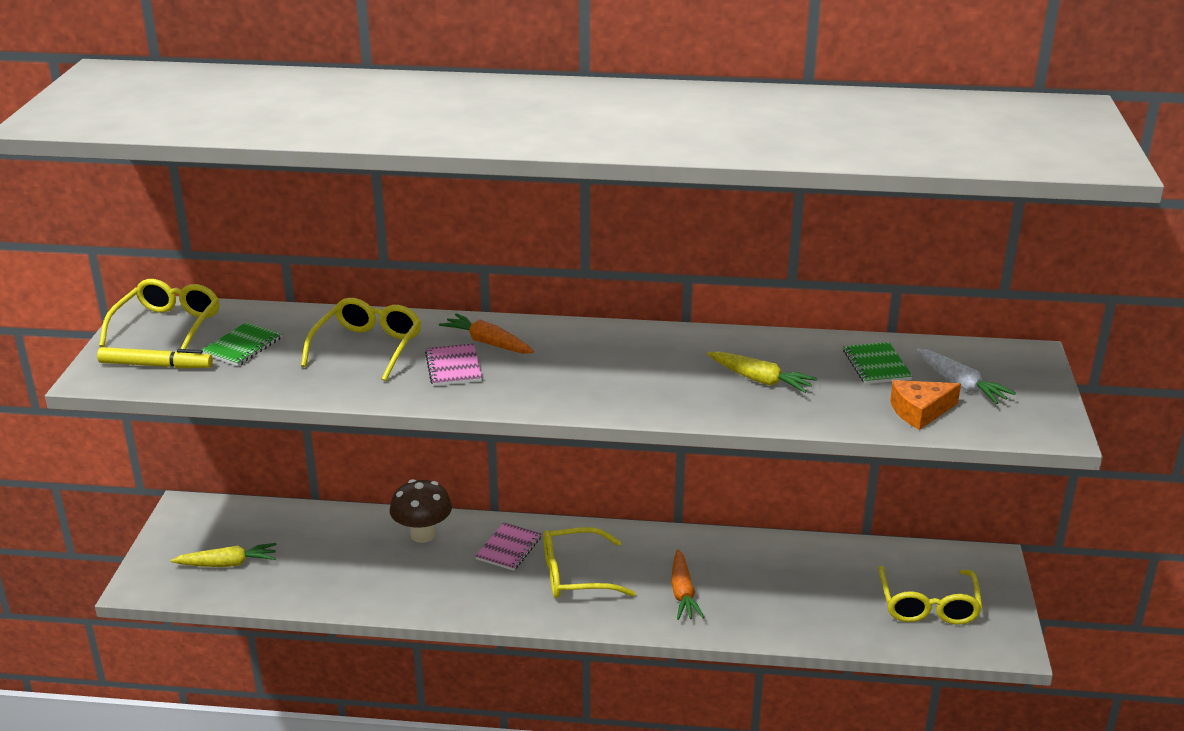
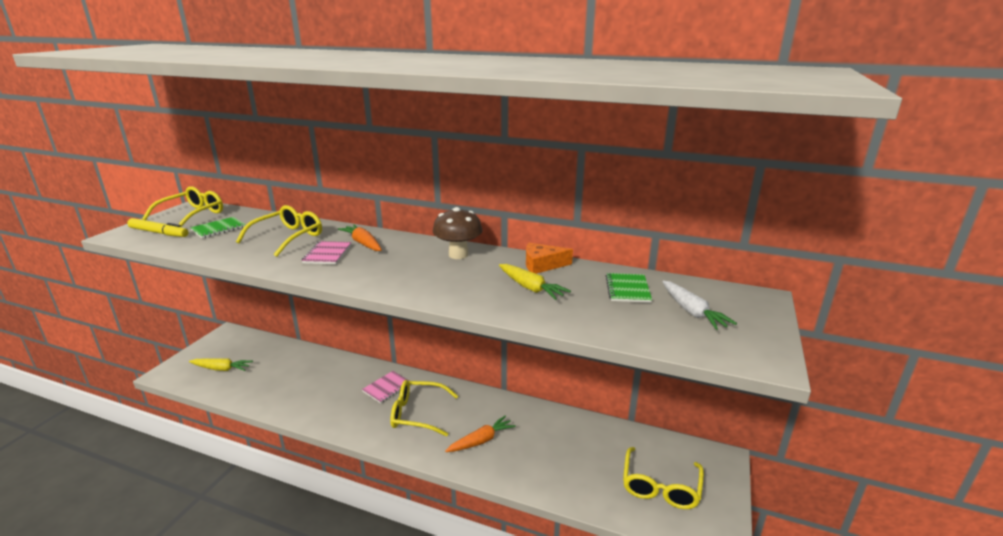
camera: 15 degrees right, 5 degrees down
brown mushroom [390,479,452,543] -> brown mushroom moved to [433,207,483,259]
orange carrot [671,549,705,620] -> orange carrot turned 135 degrees counterclockwise [445,416,516,452]
orange cheese [890,380,961,430] -> orange cheese moved to [526,243,573,274]

